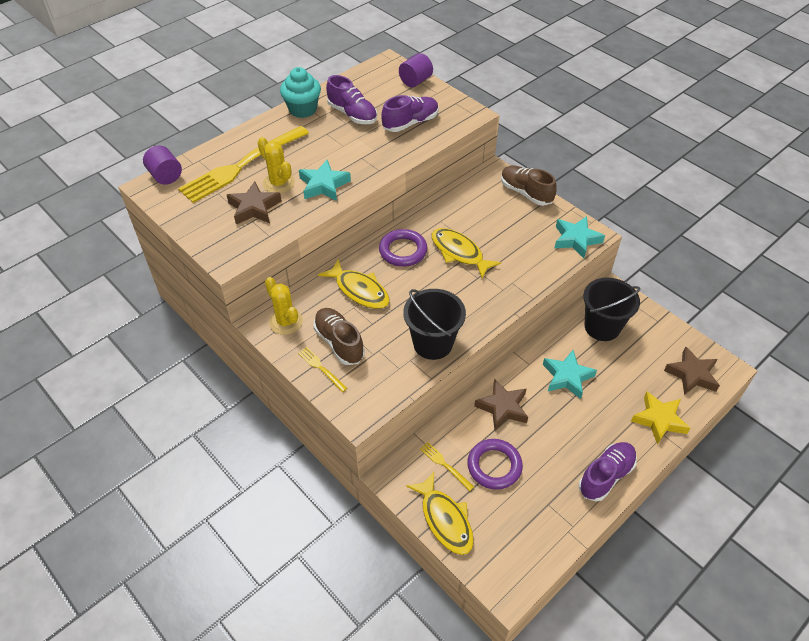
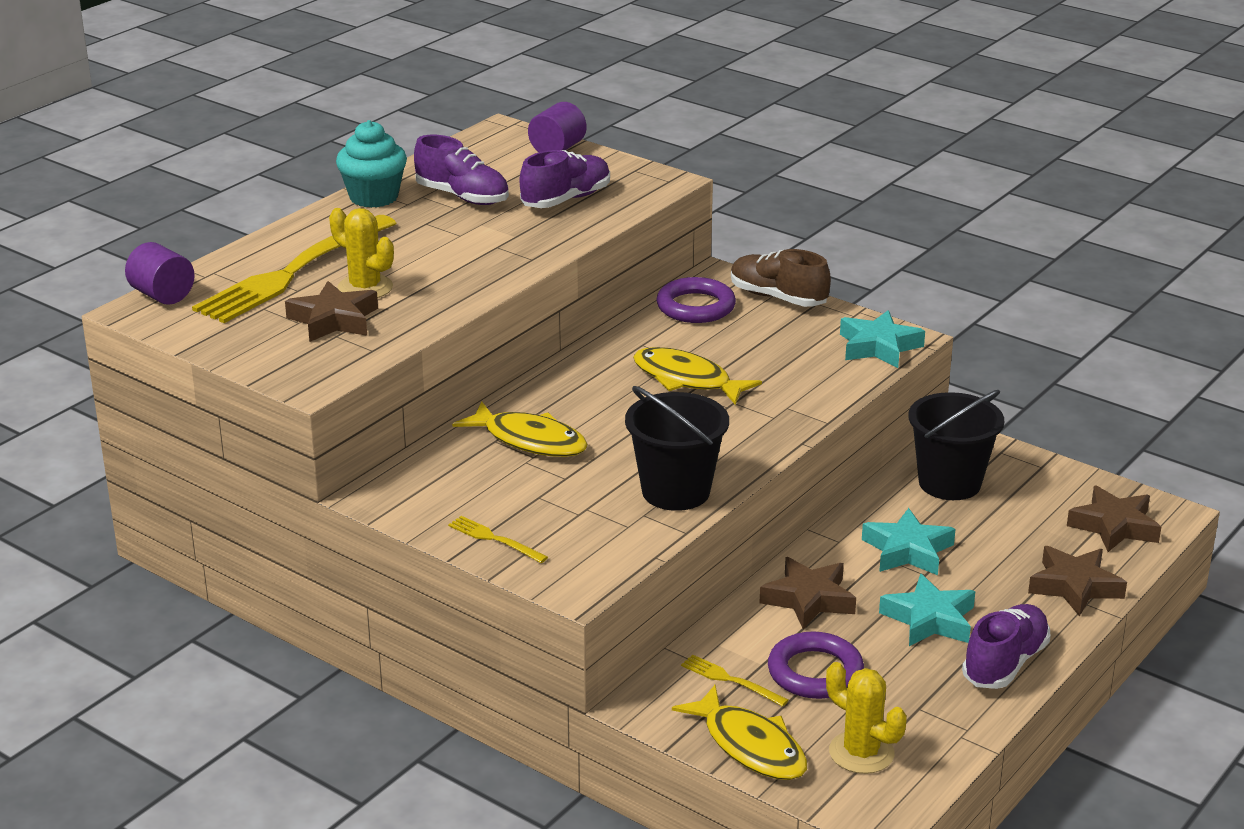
camera: 10 degrees left, 20 degrees down
yellow cactus [265,277,303,335] -> yellow cactus moved to [826,662,907,774]
turquoise star [299,160,351,201] -> turquoise star moved to [879,574,975,646]
brown shoe [313,308,365,365] -> none
purple ring [379,229,427,267] -> purple ring moved to [656,277,736,323]
yellow star [631,392,690,445] -> brown star [1028,546,1127,617]

